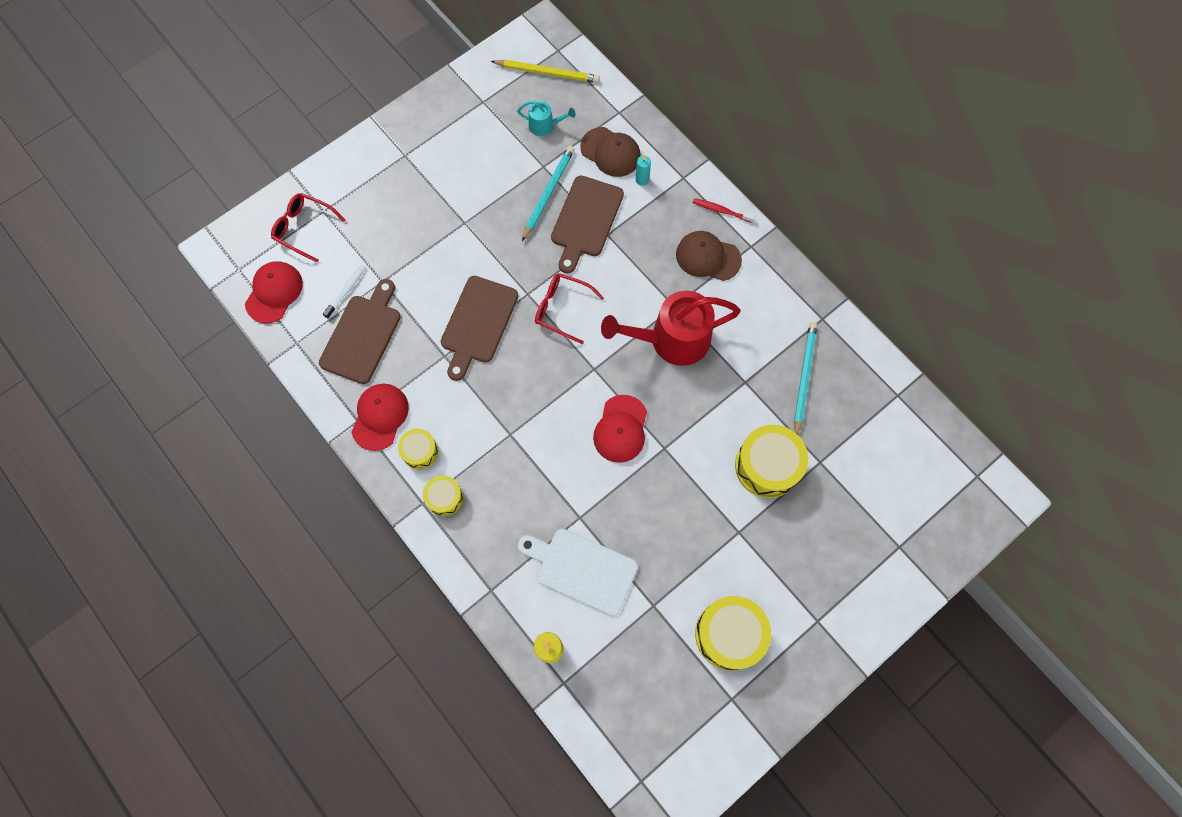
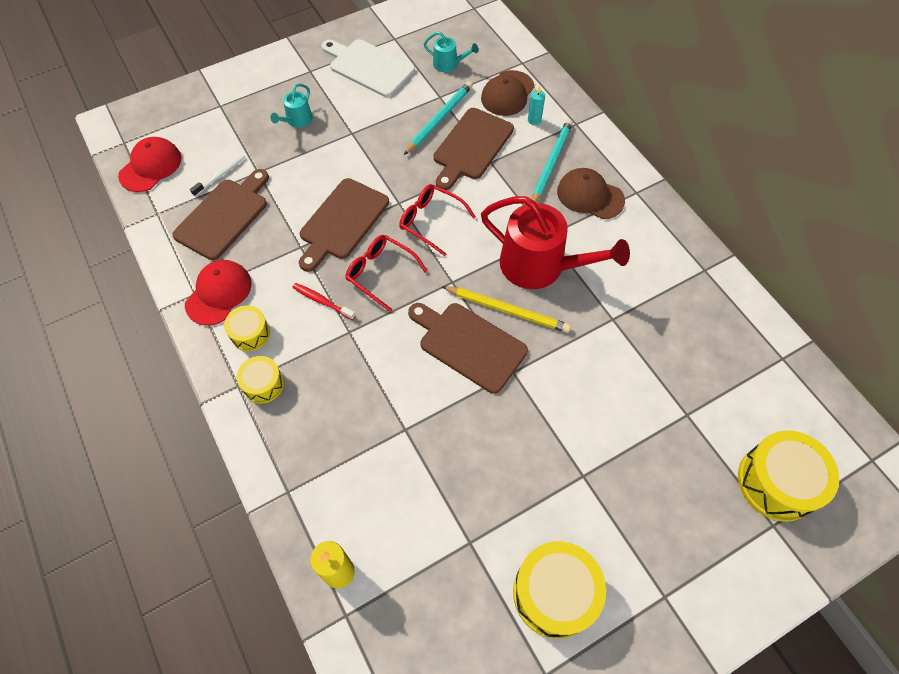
camera: 10 degrees right, 10 degrees down
red glasses [271,193,345,263] -> red glasses moved to [345,235,427,312]
yellow pencil [491,60,600,83] -> yellow pencil moved to [441,286,571,333]
white cutting board [518,529,638,616] -> white cutting board moved to [322,39,415,97]
brown cap [580,127,641,177] -> brown cap turned 75 degrees clockwise [481,70,535,116]
red cap [593,395,647,463] -> brown cutting board [408,303,528,394]
red watering can [601,291,741,366] -> red watering can turned 150 degrees counterclockwise [481,196,630,289]
red toothbrush [693,198,755,223] -> red toothbrush moved to [292,283,356,320]
yellow drum [735,425,808,498] -> yellow drum moved to [738,430,839,522]
turquoise pencil [794,322,817,435] -> turquoise pencil moved to [532,119,573,202]
none -> turquoise watering can [270,83,312,128]

